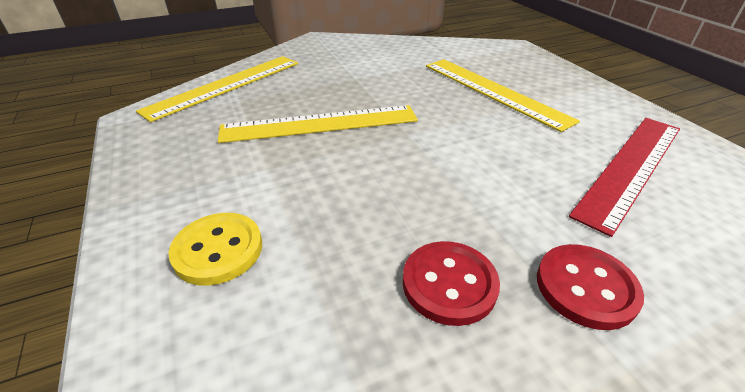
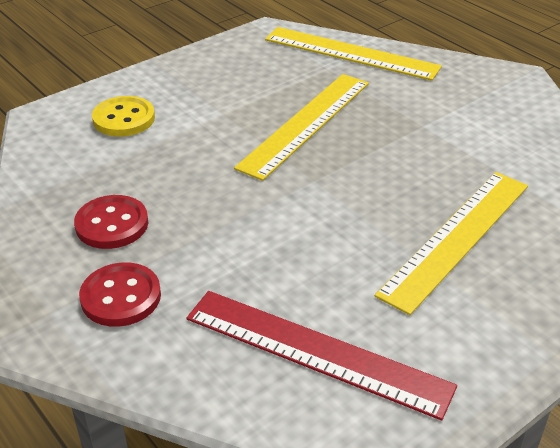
camera: 75 degrees right, 0 degrees up
yellow ruler [218,105,418,143] -> yellow ruler turned 60 degrees clockwise [234,74,369,181]

